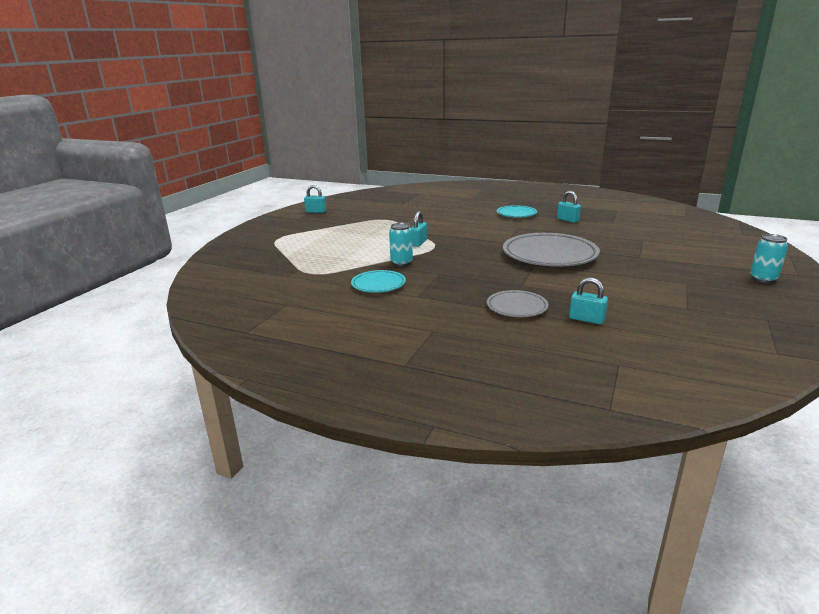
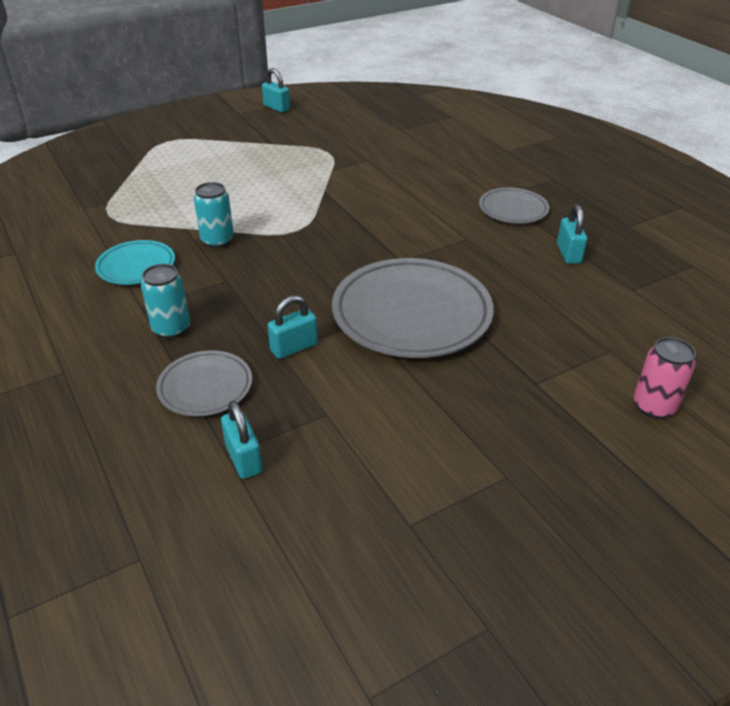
camera: 35 degrees right, 15 degrees up
turquoise padlock [411,211,427,247] -> turquoise padlock moved to [268,295,318,359]
turquoise plate [497,205,537,218] -> grey plate [479,188,549,224]
turquoise can [750,234,788,283] -> turquoise can moved to [141,264,190,339]
none -> pink can [634,337,696,419]

